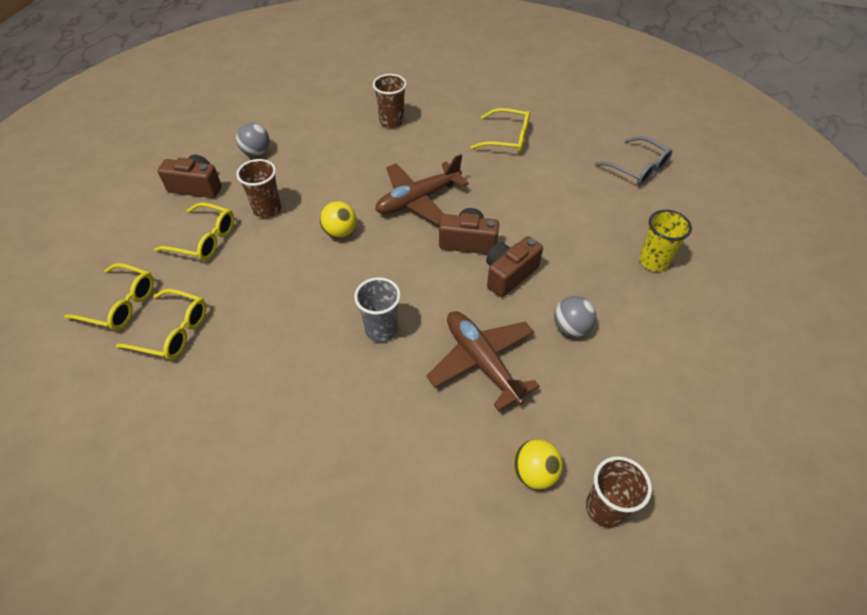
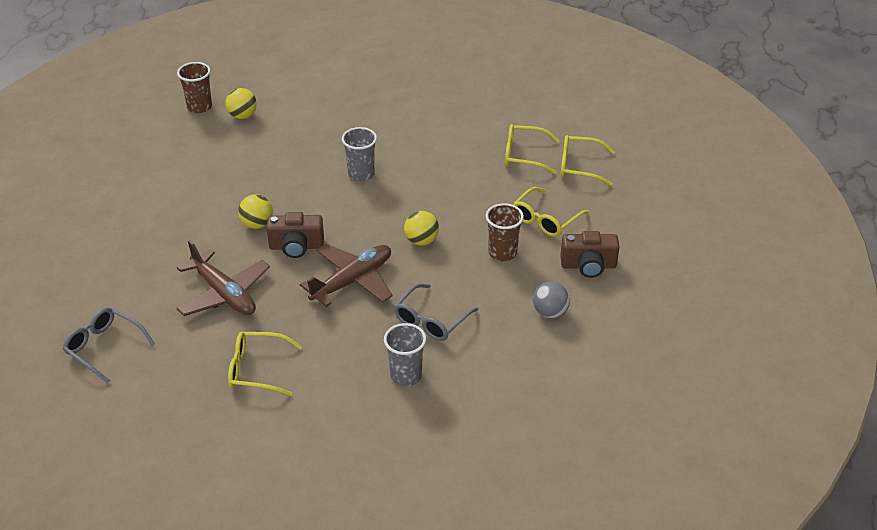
camera: 170 degrees right, 10 degrees down
yellow glasses [154,202,234,261] -> yellow glasses turned 60 degrees counterclockwise [512,187,589,237]
brown cup [373,74,407,128] -> grey cup [384,323,426,386]
brown plane [426,311,539,411] -> brown plane moved to [177,240,270,316]
brown camera [486,236,543,297] -> yellow ball [238,194,273,229]
grey ball [554,296,596,337] -> none
yellow cup [639,210,692,271] -> none
none -> grey glasses [394,283,478,341]

